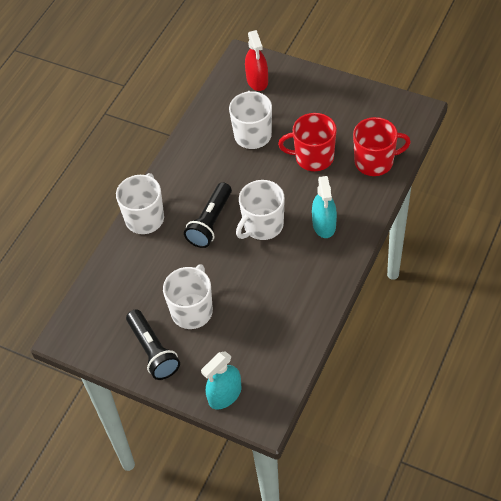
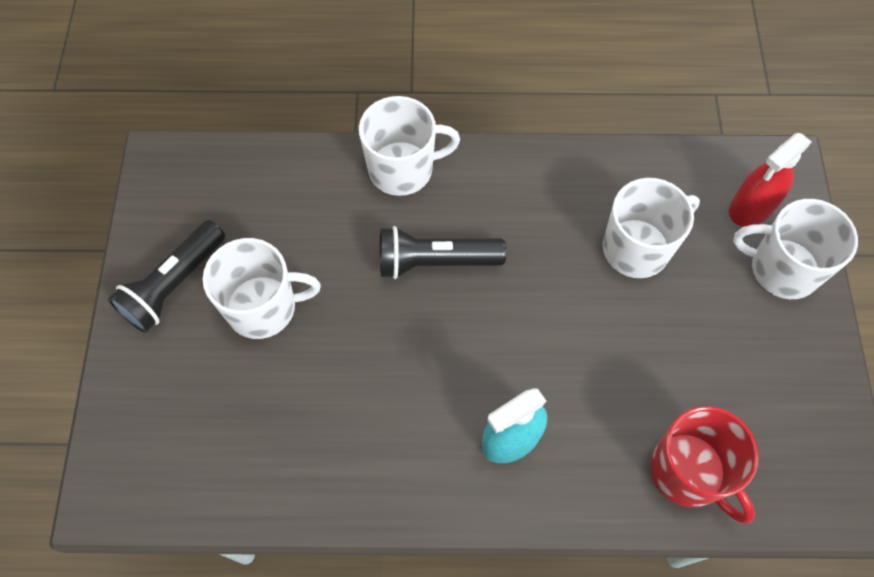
camera: 60 degrees right, 10 degrees up
turquoise spray bottle [201,351,241,409] -> none
white mug [236,180,285,240] -> white mug moved to [733,199,858,299]
red mug [278,113,337,171] -> none

